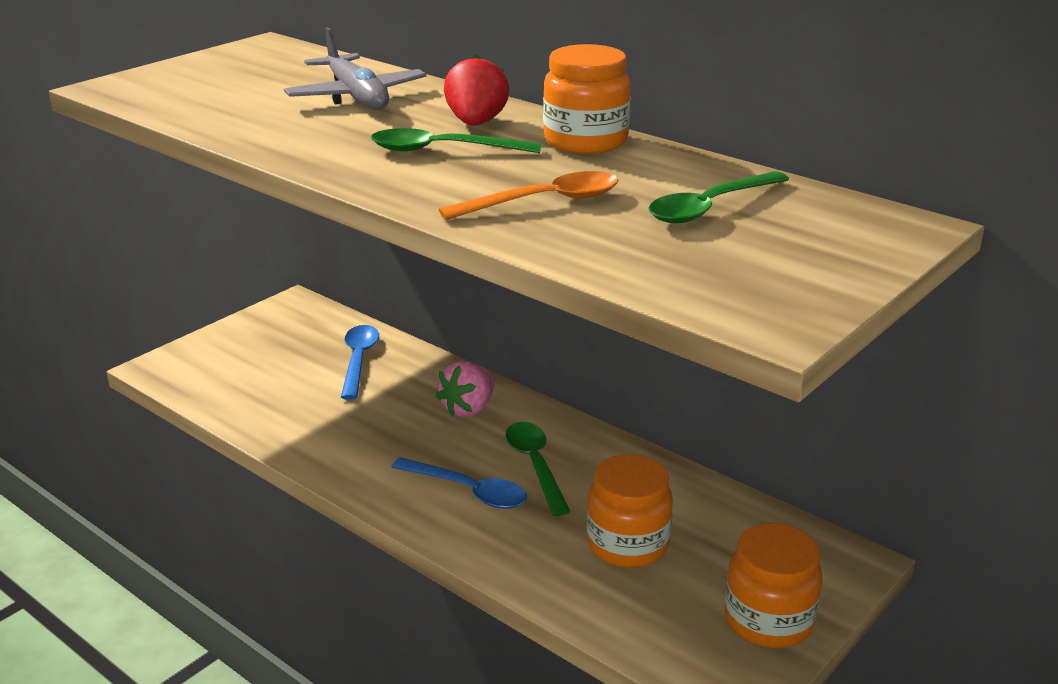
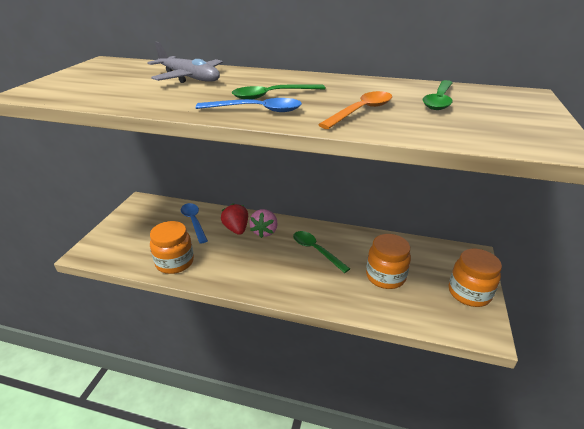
camera: 25 degrees left, 5 degrees up
blue spoon [391,457,527,509] -> blue spoon moved to [196,98,302,112]
red strawberry [444,54,510,126] -> red strawberry moved to [221,203,248,235]
orange jar [543,44,631,154] -> orange jar moved to [150,221,194,274]

